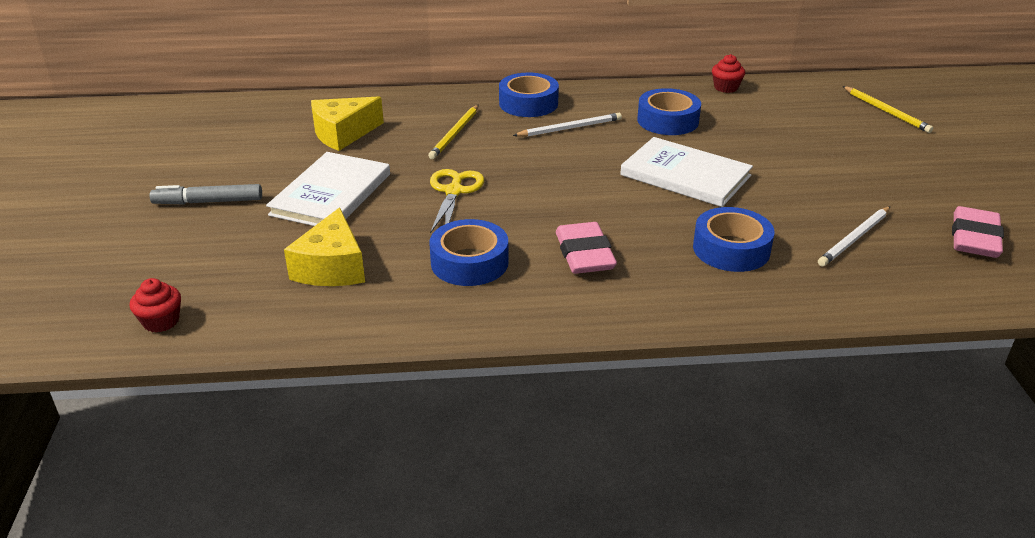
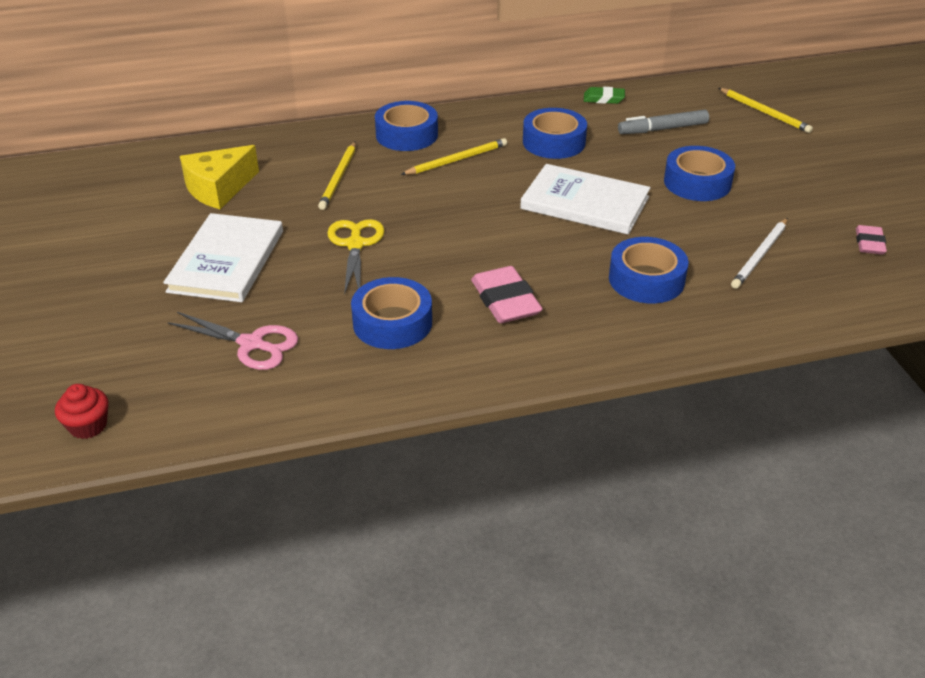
camera: 10 degrees left, 5 degrees up
grey marker [149,184,262,204] -> grey marker moved to [618,110,709,134]
yellow cheese [284,207,365,286] -> pink scissors [168,312,298,370]
white pencil [513,113,622,137] -> yellow pencil [401,138,507,175]
red cupcake [712,54,745,93] -> green eraser [584,87,625,104]
pink eraser [952,206,1004,258] -> pink eraser [856,225,887,254], size x0.60
none -> blue tape [664,146,735,201]

